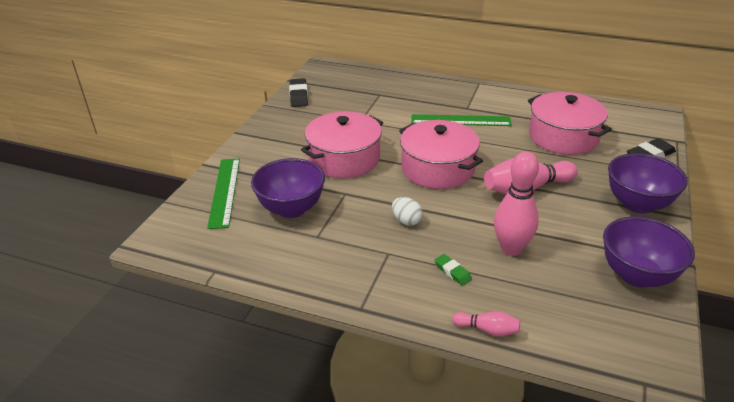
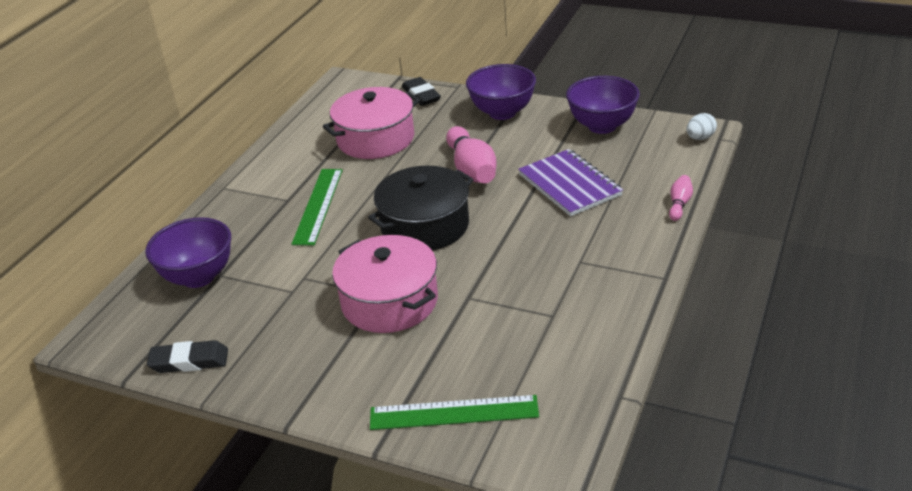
camera: 85 degrees left, 0 degrees up
purple bowl [251,158,325,218] -> purple bowl moved to [145,217,231,288]
white egg [392,197,423,226] -> white egg moved to [686,113,717,140]
pink pot [399,120,483,189] -> black pot [368,166,474,250]
green eraser [435,254,472,286] -> none
pink bowling pin [494,151,539,256] -> purple notebook [518,149,623,217]

